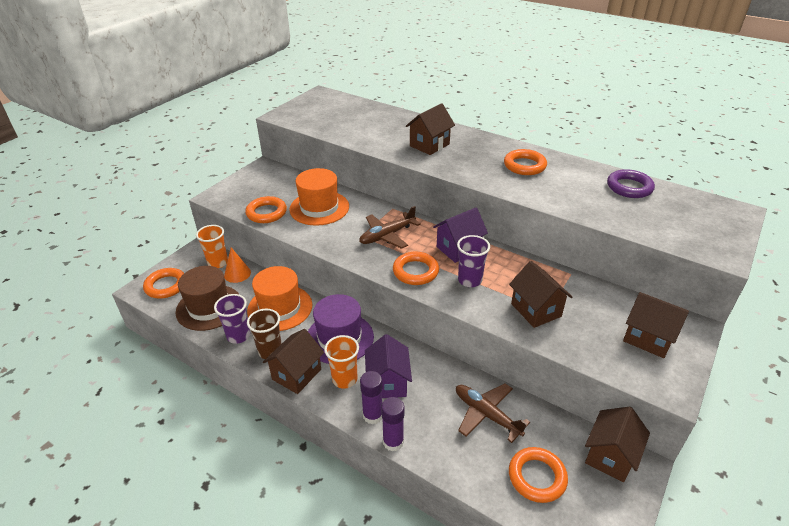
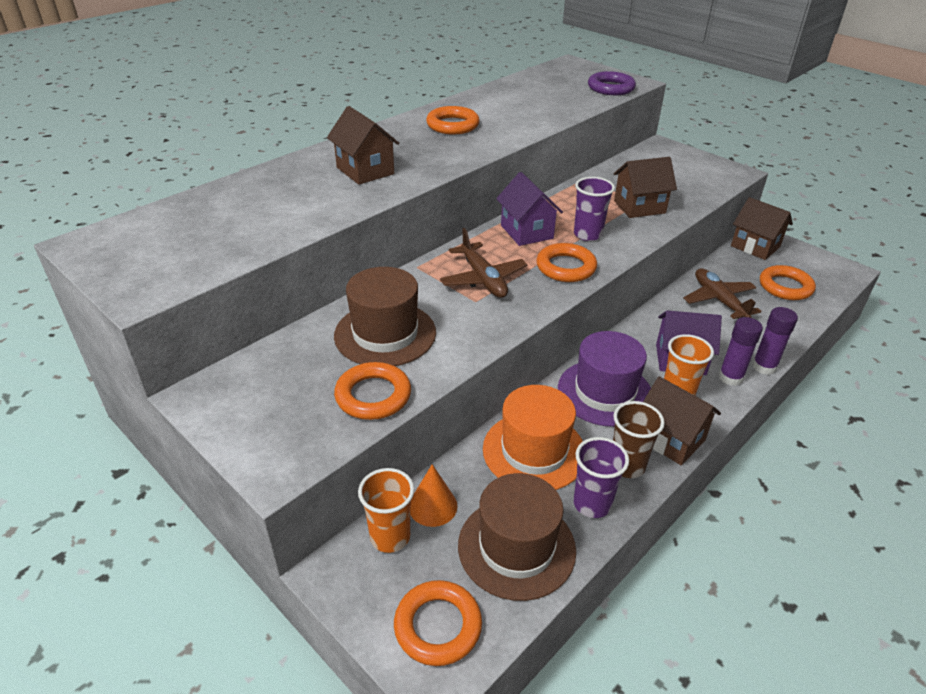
camera: 80 degrees left, 0 degrees up
orange hat [289,168,349,226] -> brown hat [334,267,436,366]
brown plane [456,383,530,443] -> brown plane turned 105 degrees clockwise [684,268,762,319]
purple ring [607,169,655,198] -> purple ring moved to [588,71,636,95]
brown house [623,292,689,358] -> none

